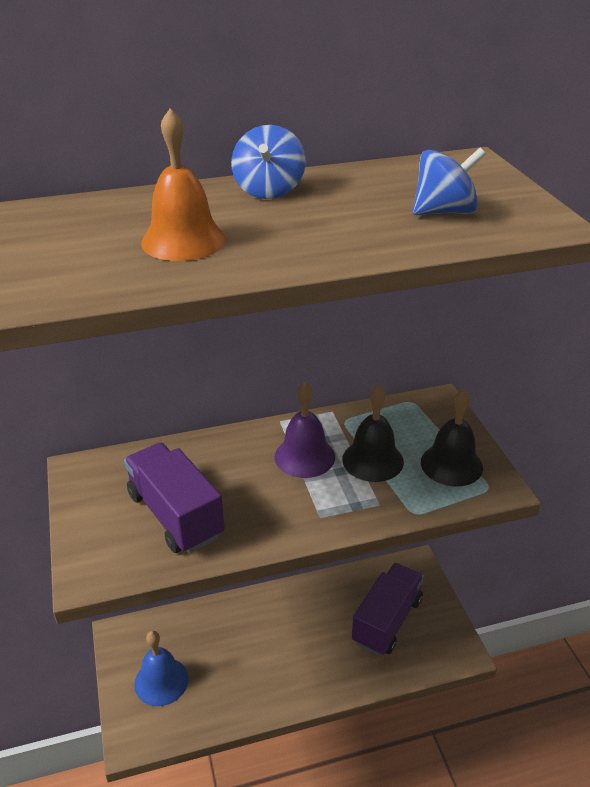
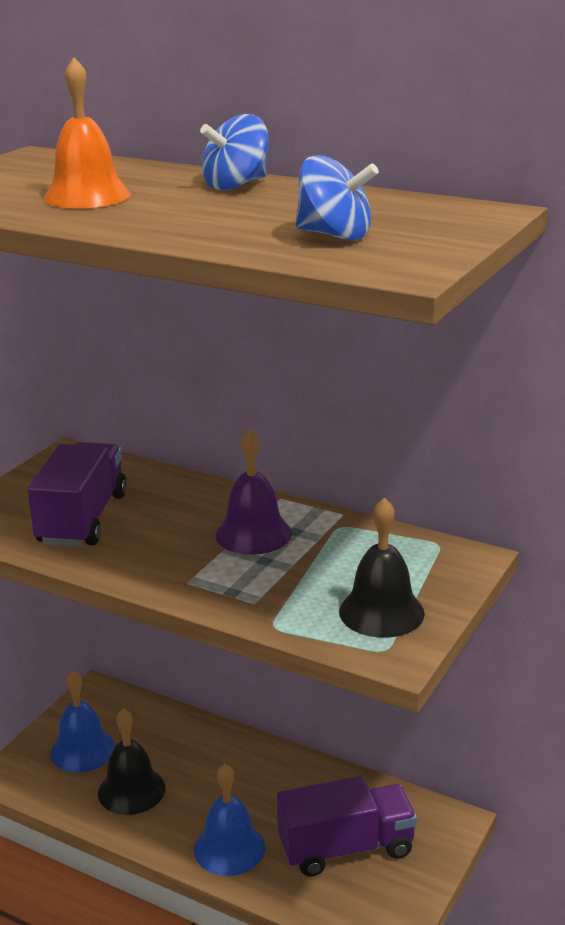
camera: 45 degrees right, 10 degrees down
black bell [342,385,404,482] -> black bell moved to [98,709,165,815]
none -> blue bell [194,764,265,876]

